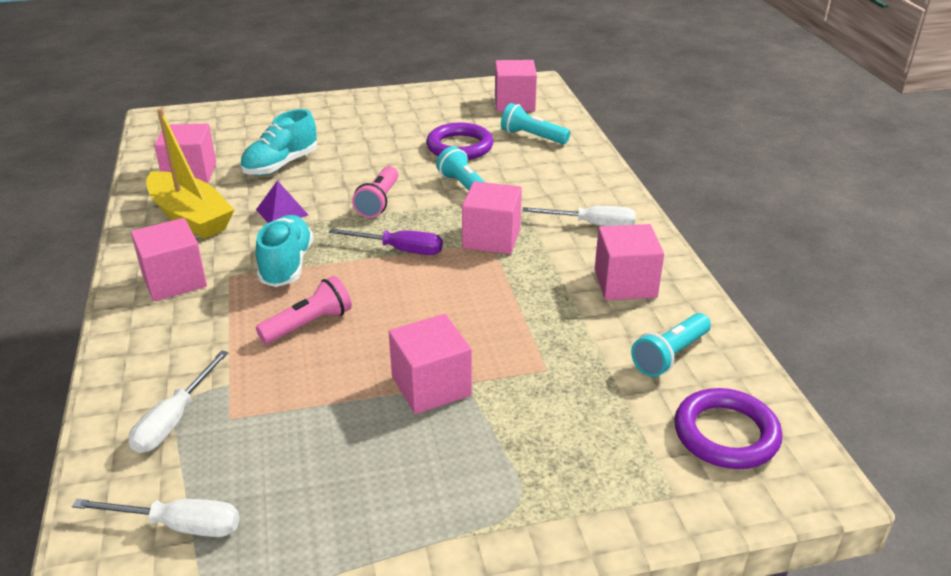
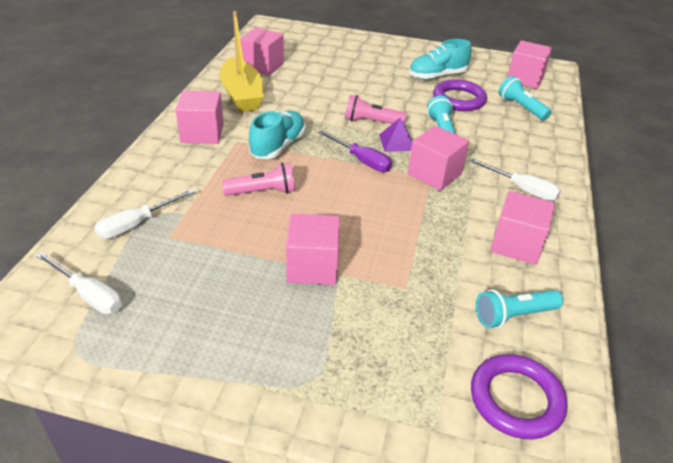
camera: 25 degrees right, 5 degrees up
turquoise shoe [240,109,317,176] -> turquoise shoe moved to [409,39,472,80]
purple pyramid [256,180,308,223] -> purple pyramid moved to [379,117,412,152]
pink flashlight [352,166,398,218] -> pink flashlight turned 60 degrees clockwise [345,95,406,124]

